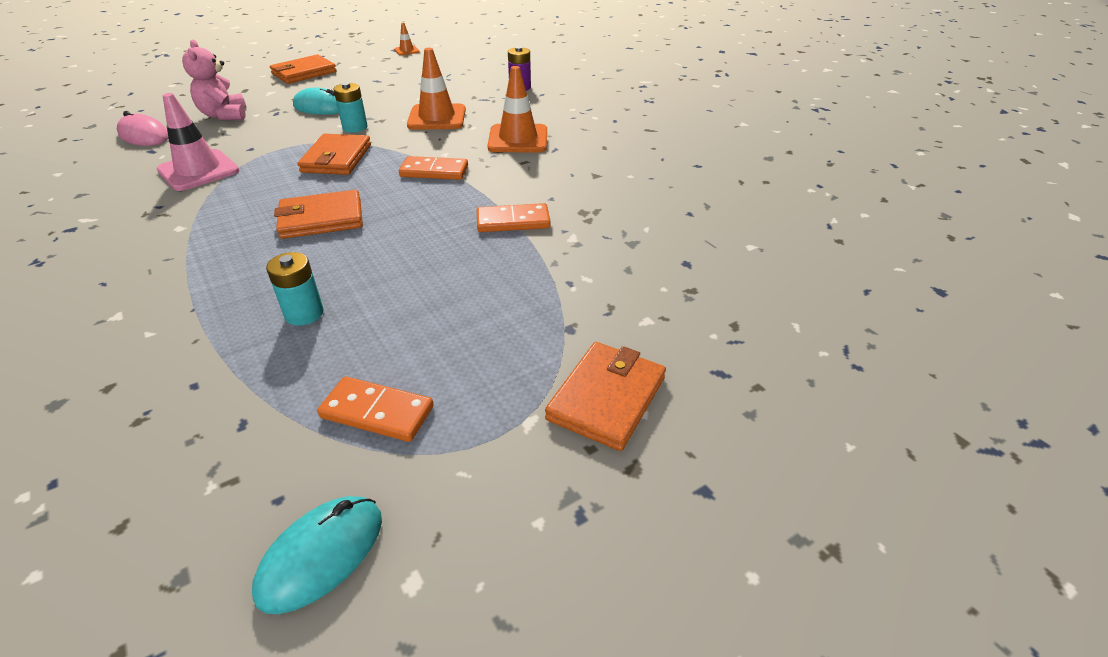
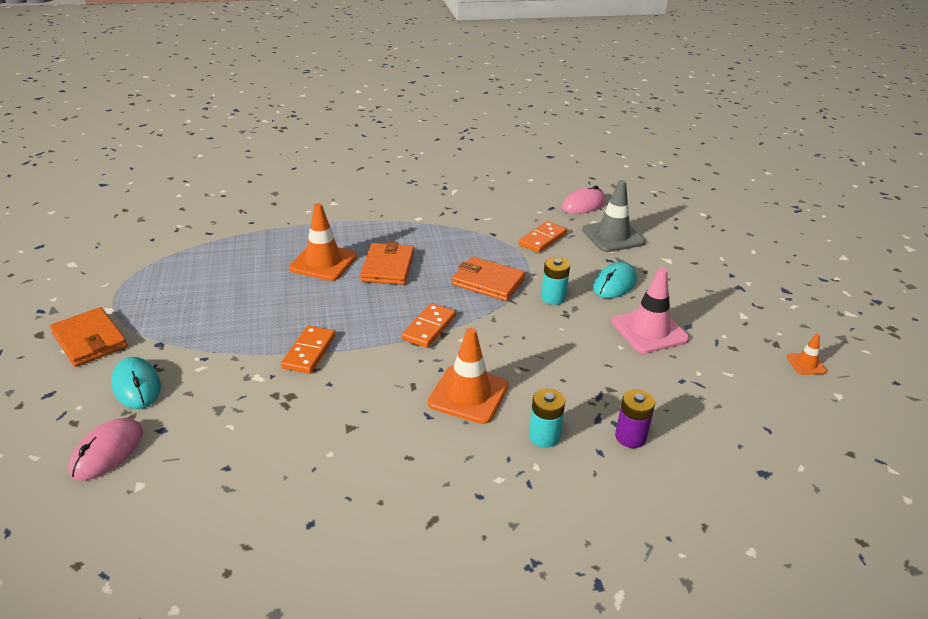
camera: 110 degrees right, 5 degrees down
pink traffic cone [157,93,239,191] -> pink traffic cone moved to [612,268,689,354]
pink teddy bear [182,40,246,120] -> grey traffic cone [582,180,646,252]
turquoise mouse [252,496,382,614] -> turquoise mouse moved to [111,357,161,409]
turquoise battery [266,252,324,326] -> turquoise battery moved to [529,389,565,448]
orange wallet [270,54,336,84] -> none
orange domino [317,376,434,442] -> orange domino moved to [519,221,567,253]
orange traffic cone [407,48,466,130] -> orange traffic cone moved to [289,203,357,281]
none -> pink mouse [68,418,143,481]

